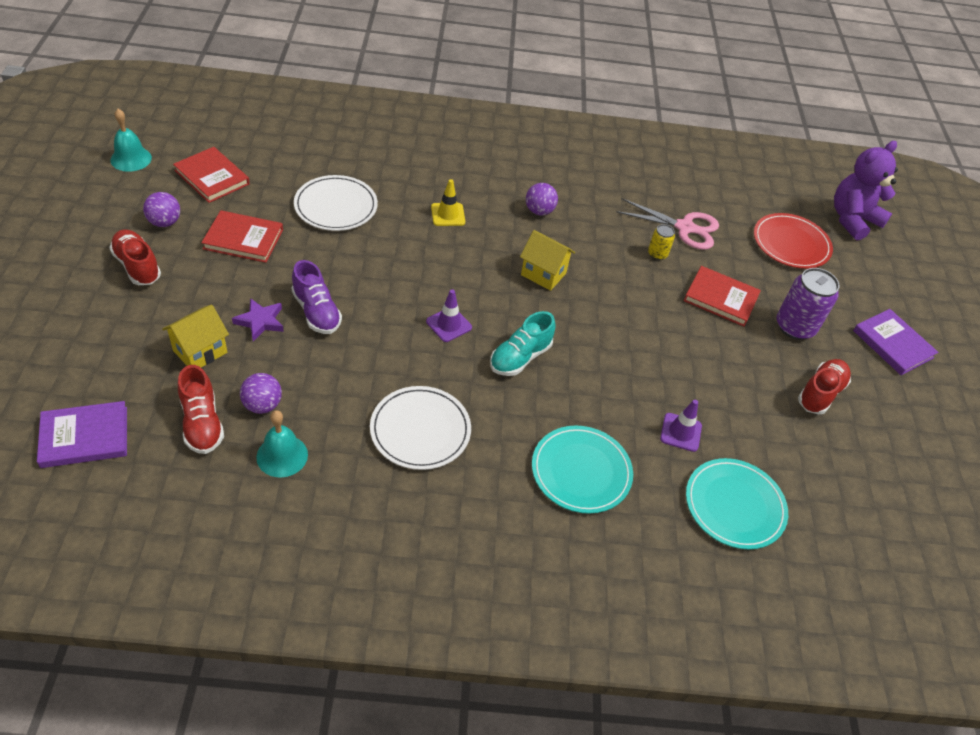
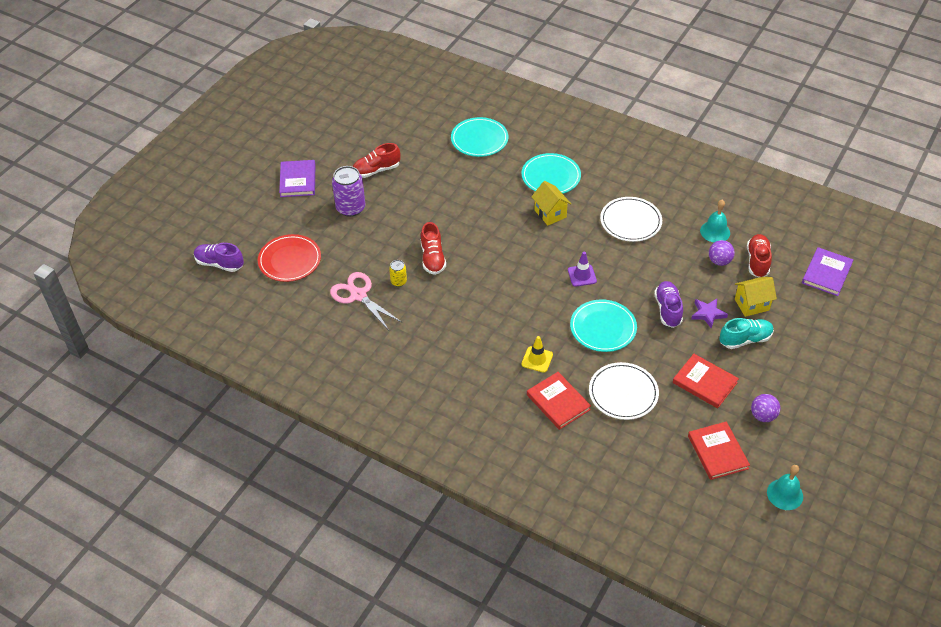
camera: 145 degrees left, 0 degrees up
purple book [37,401,127,468] -> purple book turned 75 degrees counterclockwise [802,247,853,296]
red shoe [109,229,161,285] -> red shoe moved to [421,222,446,275]
turquoise shoe [490,311,556,376] -> turquoise shoe moved to [719,318,774,349]
yellow house [520,230,575,291] -> yellow house moved to [531,181,571,225]
purple ball [526,183,558,216] -> none
purple traffic cone [660,400,702,452] -> none
red book [684,266,761,327] -> red book moved to [527,372,591,430]
purple teddy bear [834,141,898,240] -> purple shoe [194,243,244,272]
none -> turquoise plate [570,299,637,352]

